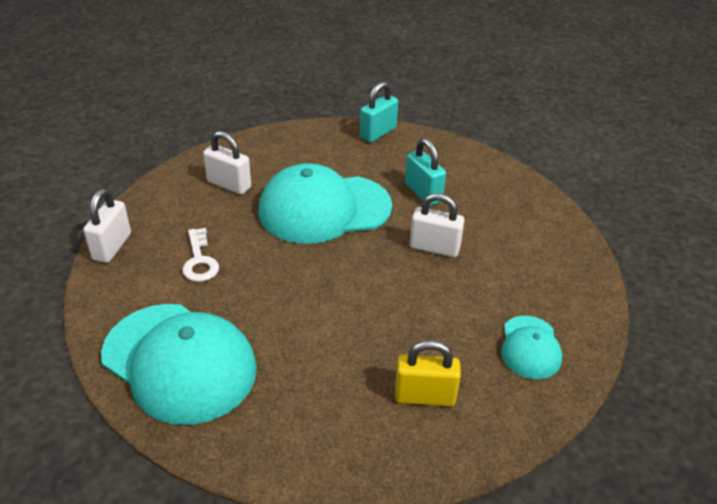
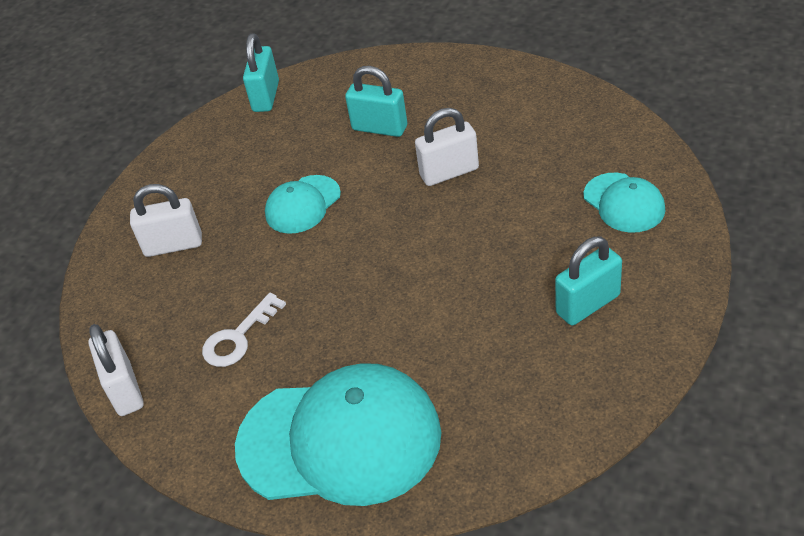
camera: 30 degrees left, 5 degrees up
white key [182,228,219,282] -> white key turned 90 degrees clockwise [202,293,286,367]
turquoise cap [258,163,392,244] -> turquoise cap [265,175,341,234], size x0.50
yellow padlock [395,340,461,407] -> turquoise padlock [555,237,622,325]

